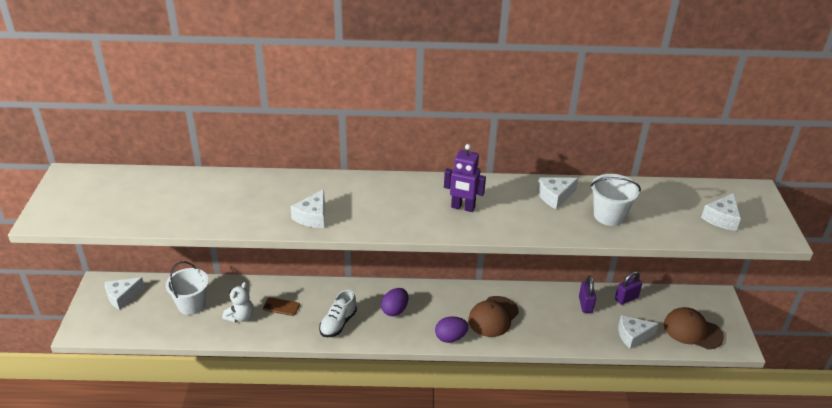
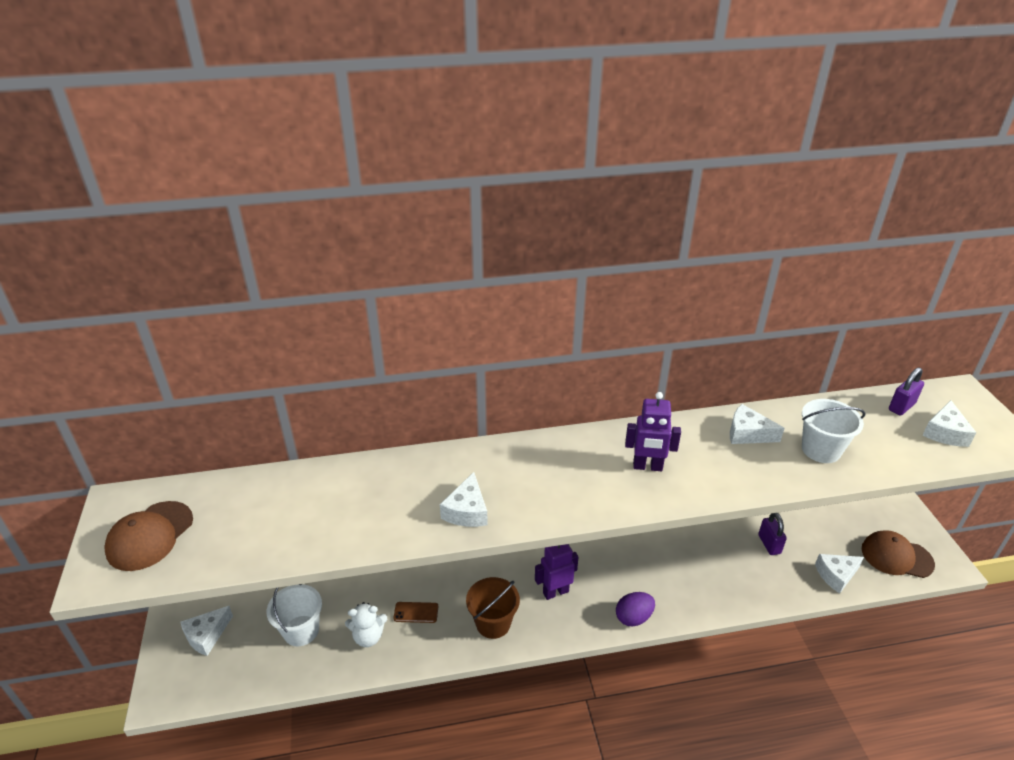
camera: 10 degrees left, 0 degrees up
white teddy bear [222,282,253,323] -> white teddy bear turned 60 degrees clockwise [345,602,387,647]
white shoe [319,289,357,337] -> brown bucket [466,577,520,639]
purple egg [381,288,408,316] -> purple robot [535,544,578,600]
brown cap [468,296,519,337] -> brown cap moved to [104,501,193,571]
white cheese [537,178,578,209] -> white cheese turned 60 degrees clockwise [730,404,785,444]
purple padlock [615,271,642,305] -> purple padlock moved to [889,368,924,416]

